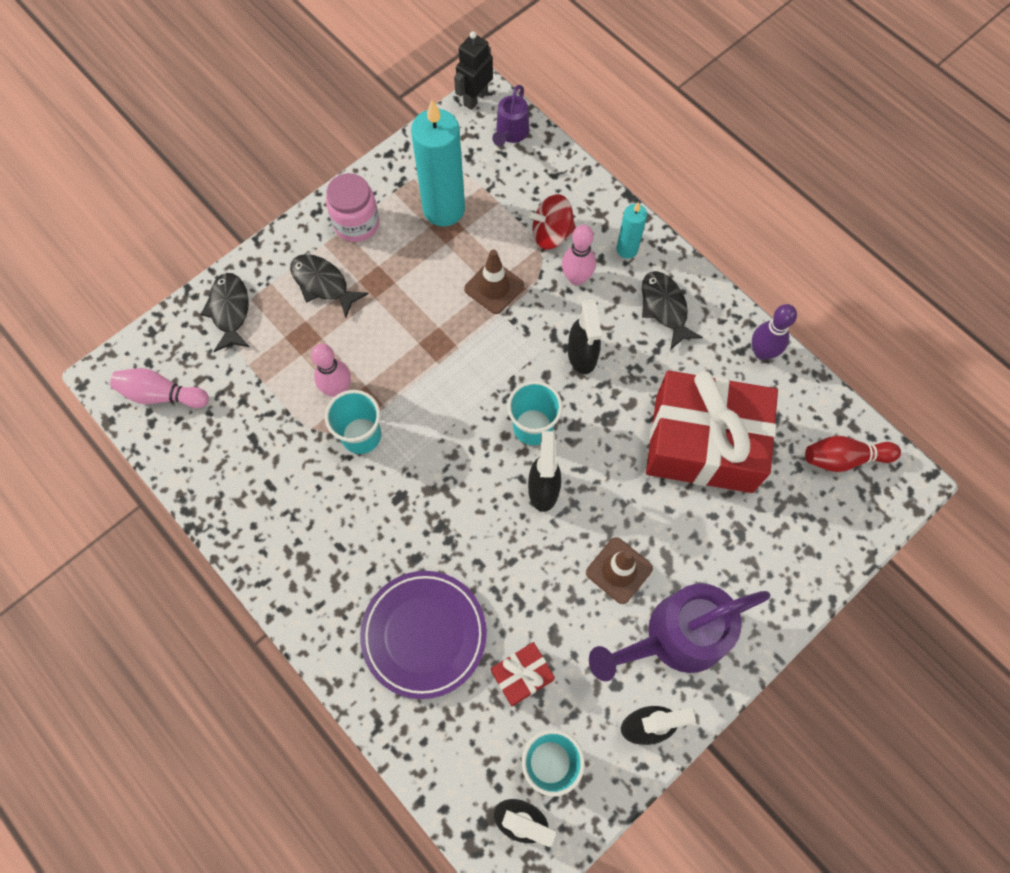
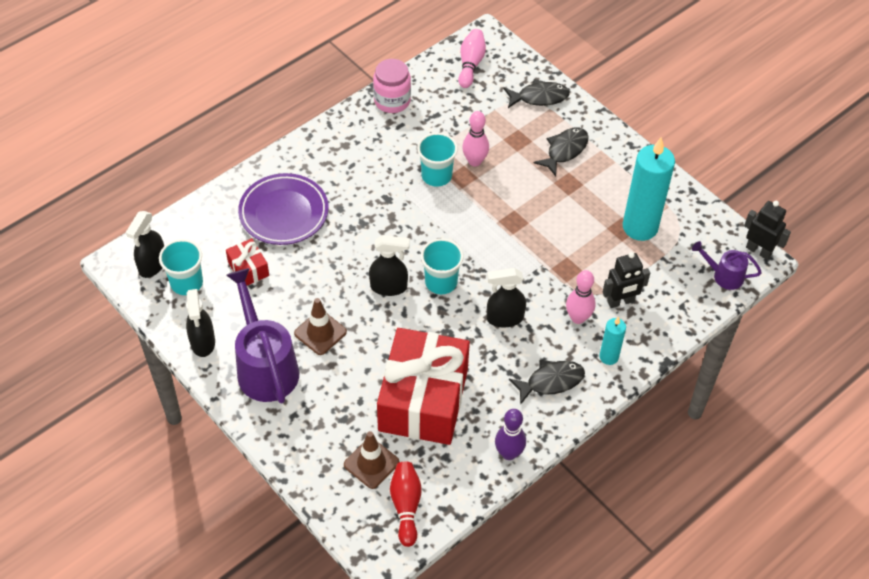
camera: 90 degrees right, 15 degrees down
pink jar [326,173,379,242] -> pink jar moved to [373,59,411,113]
brown traffic cone [464,249,524,314] -> brown traffic cone moved to [344,431,399,489]
red spinning top [527,194,576,250] -> black robot [603,252,650,308]

